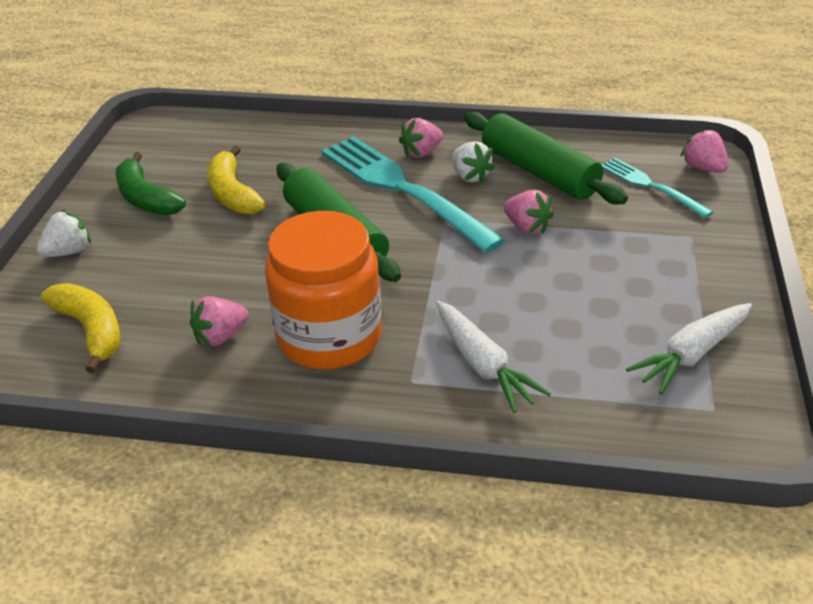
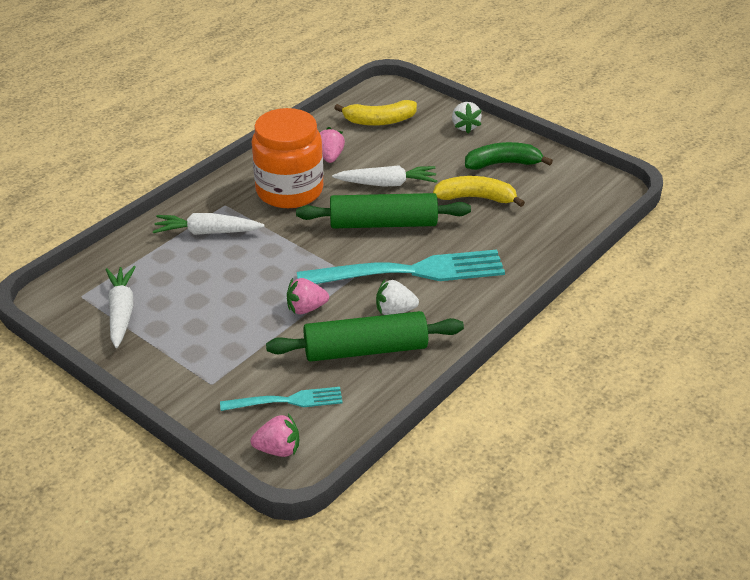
camera: 120 degrees right, 0 degrees up
pink strawberry [399,118,443,158] -> none
none -> white carrot [332,165,437,187]

